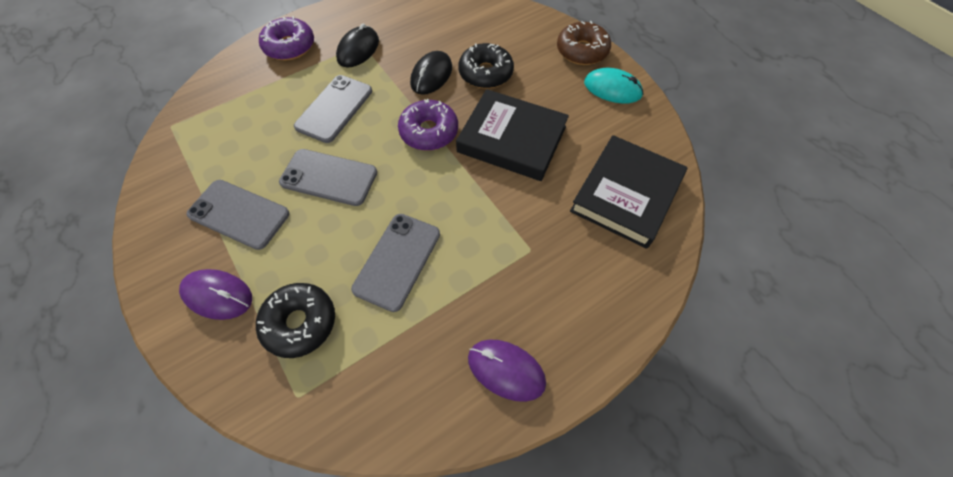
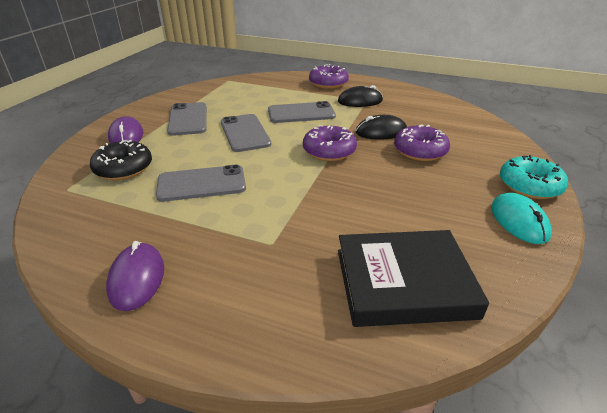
camera: 55 degrees right, 25 degrees down
black book [456,89,569,181] -> none
black donut [458,43,514,89] -> purple donut [394,124,450,161]
brown donut [557,21,611,65] -> turquoise donut [500,155,568,199]

